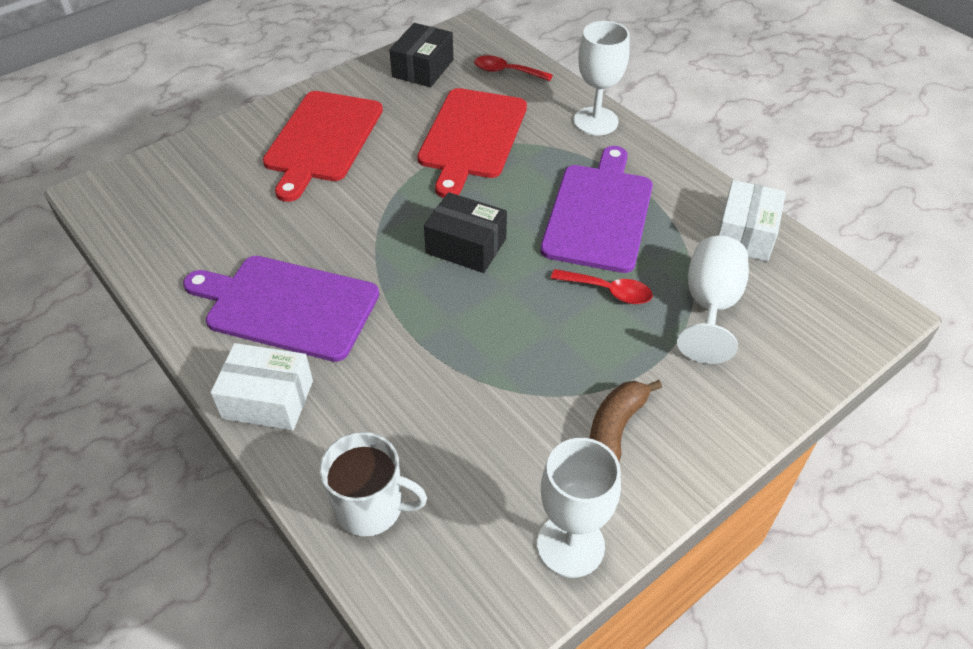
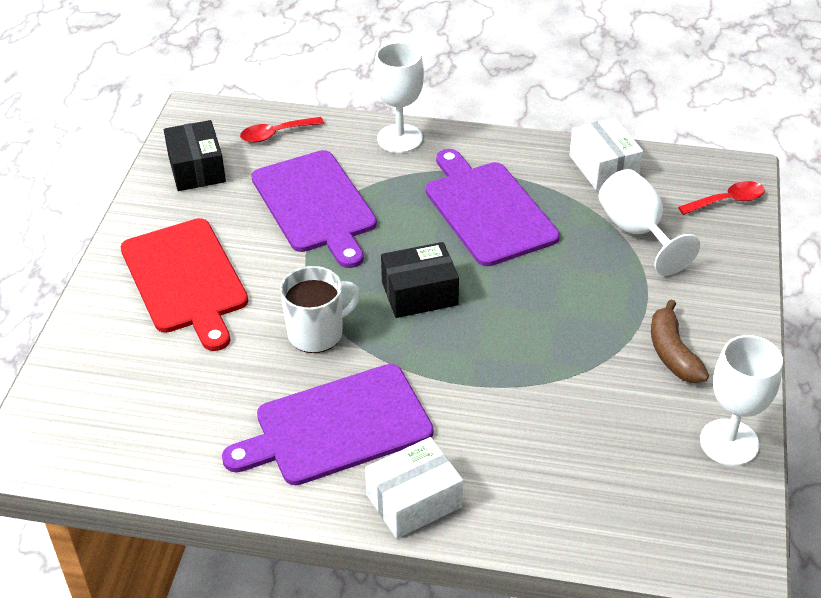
camera: 40 degrees left, 5 degrees down
white mug [320,432,427,537] -> white mug moved to [280,266,360,353]
red cutting board [417,88,527,198] -> purple cutting board [251,150,377,268]
red spoon [551,269,653,304] -> red spoon moved to [678,181,765,215]

